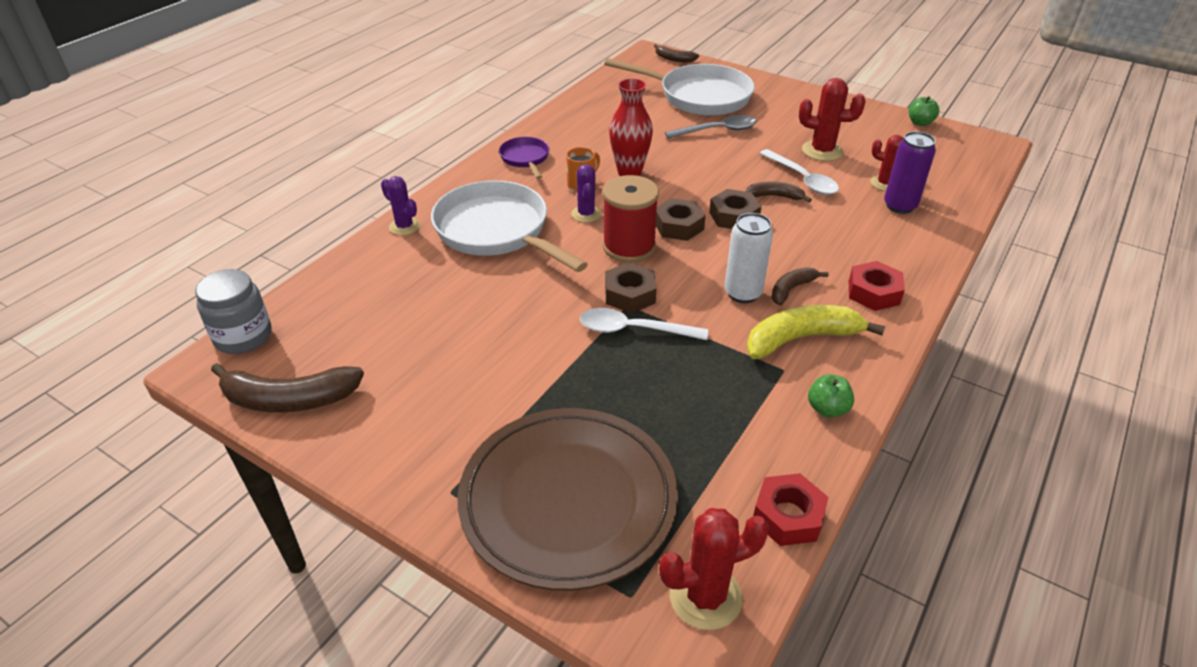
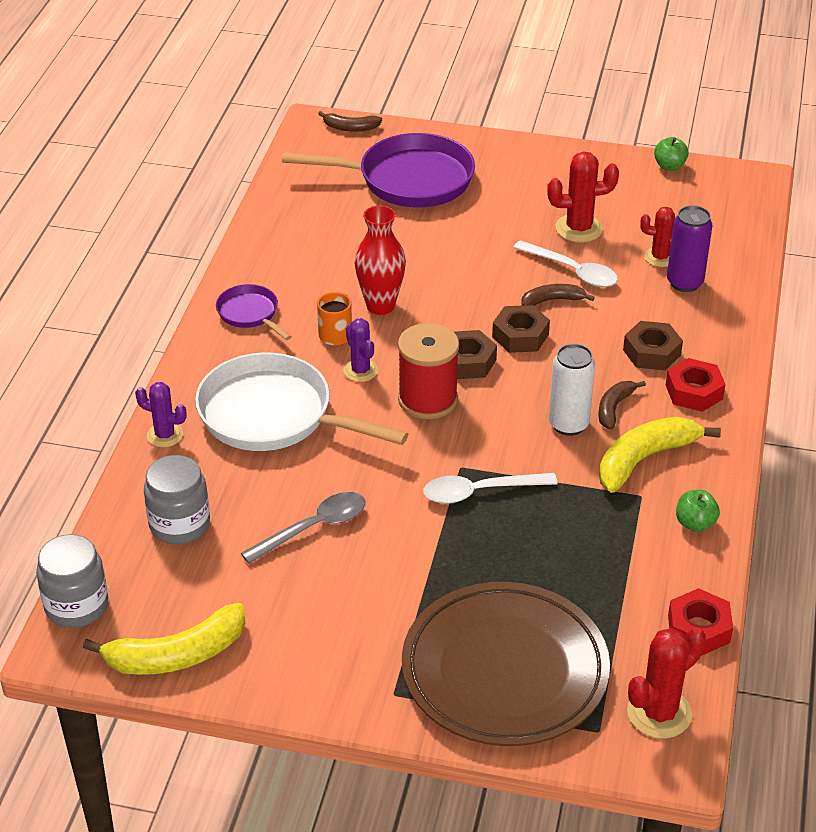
camera: 20 degrees left, 0 degrees up
brown banana [211,363,364,412] -> yellow banana [83,603,245,675]
white pan [604,58,755,116] -> purple pan [282,133,475,208]
brown nut [605,262,657,313] -> brown nut moved to [623,321,683,370]
grey spoon [665,115,757,139] -> grey spoon moved to [241,492,365,564]
none -> grey jar [144,455,210,544]

